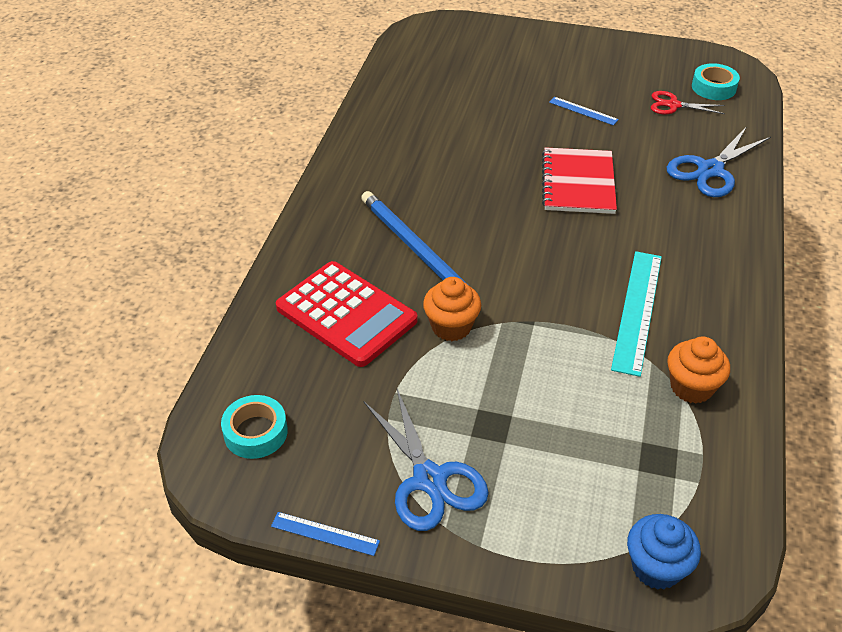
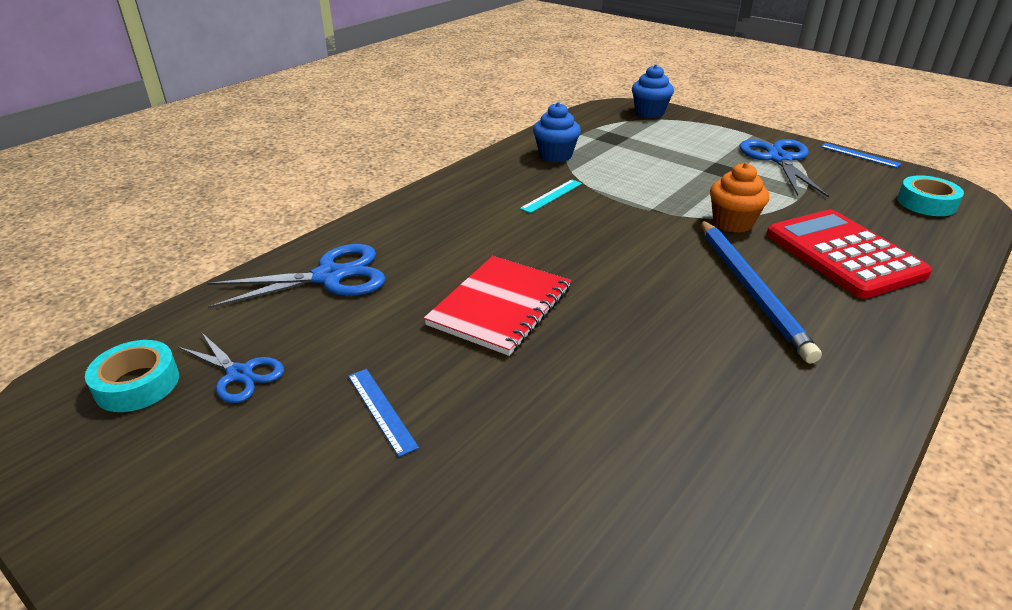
camera: 155 degrees left, 10 degrees down
turquoise ruler [611,251,662,377] -> turquoise ruler [520,180,582,213], size x0.52
red scissors [651,91,725,114] -> blue scissors [178,332,284,403]
orange cupcake [667,337,730,404] -> blue cupcake [533,102,581,162]

